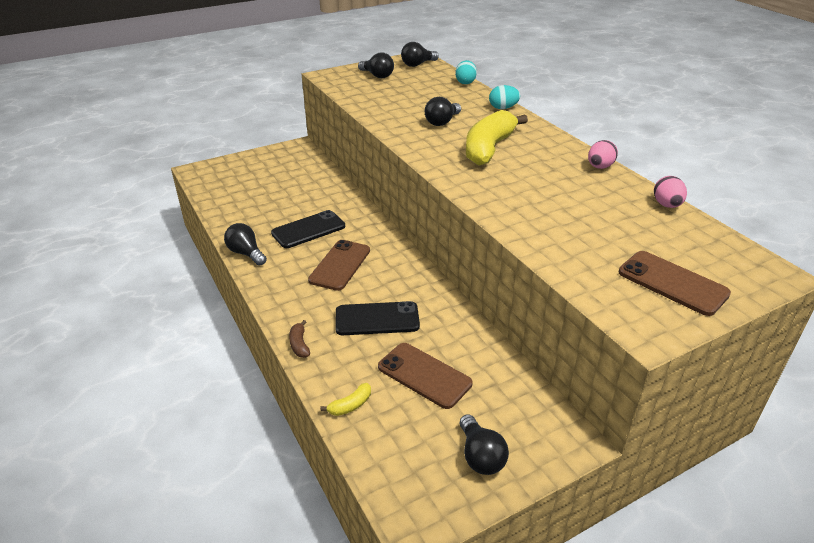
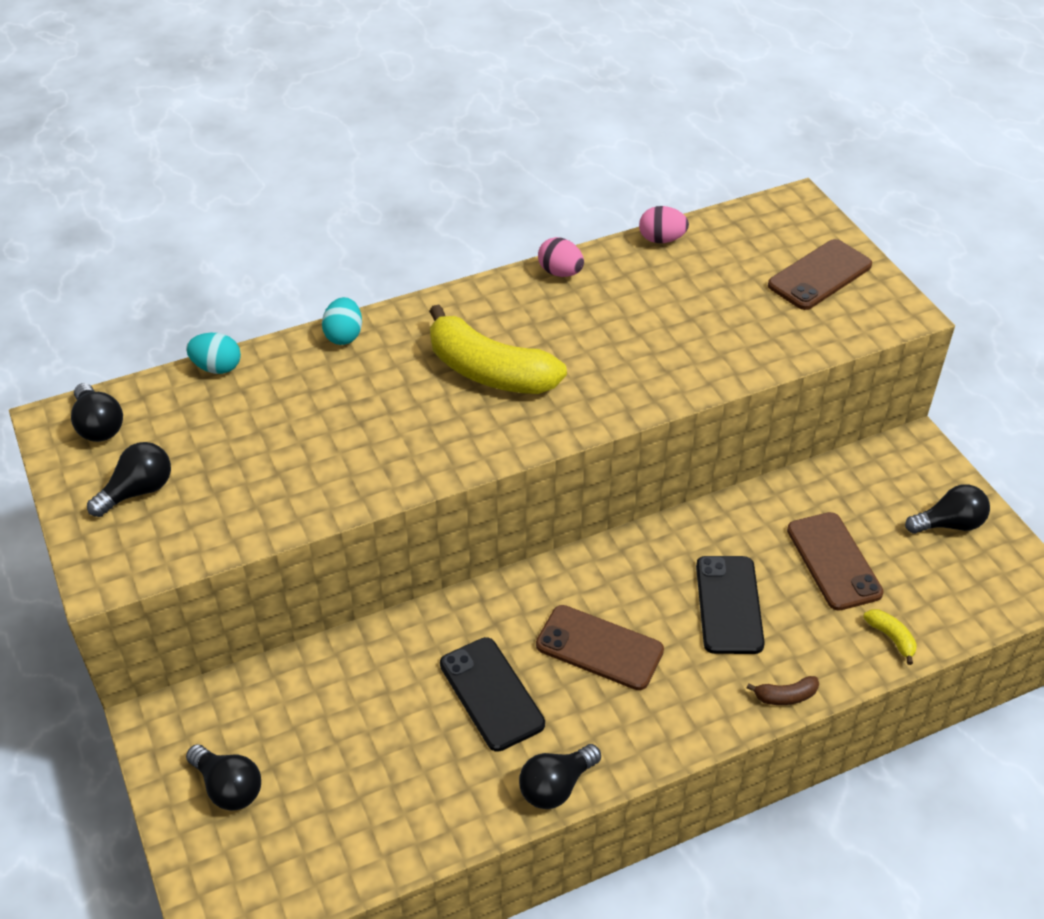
camera: 85 degrees left, 10 degrees up
brown phone [378,343,473,409] -> brown phone turned 60 degrees counterclockwise [787,512,884,611]
black light bulb [425,97,461,126] -> black light bulb moved to [186,744,261,811]

